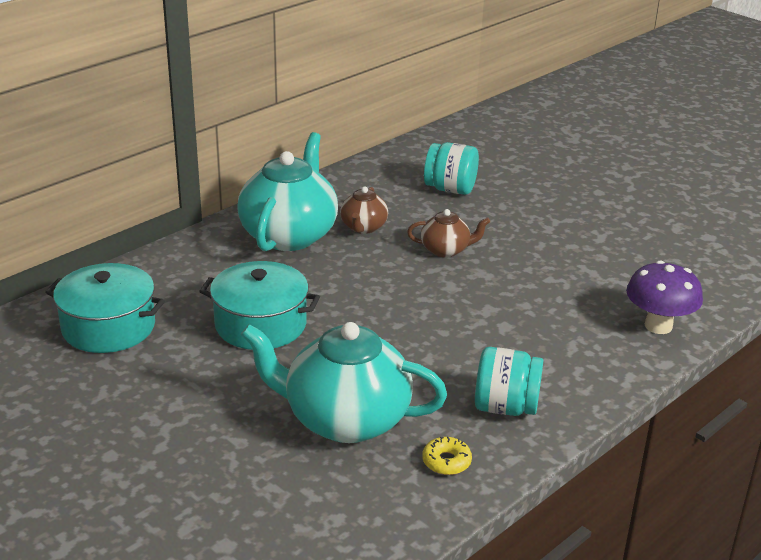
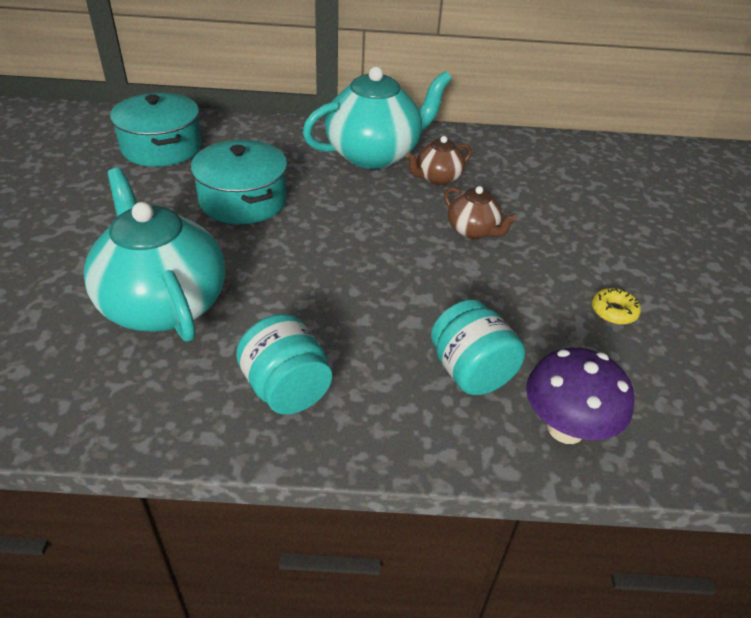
camera: 45 degrees right, 10 degrees up
yellow donut [422,437,472,475] -> yellow donut moved to [592,288,641,325]
turquoise jar [424,142,479,195] -> turquoise jar moved to [431,300,525,395]

